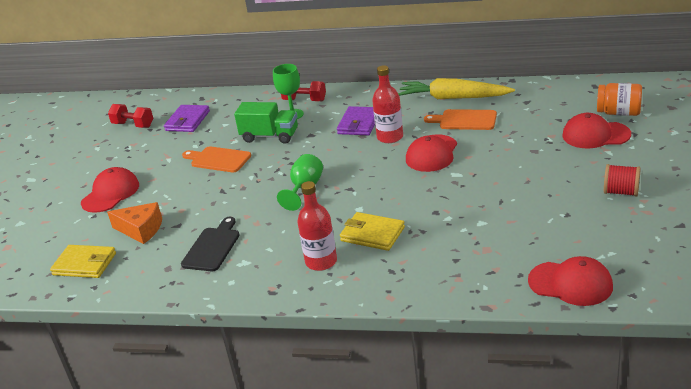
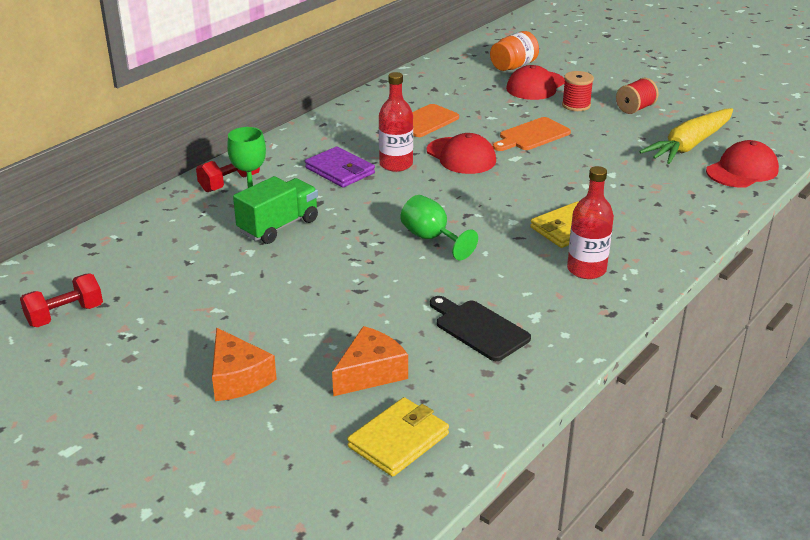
camera: 65 degrees left, 0 degrees up
red cap [81,167,139,213] -> orange cheese [212,328,277,401]
purple wallet [164,105,210,132] -> none
orange cutting board [182,146,251,173] -> orange cutting board moved to [493,117,571,151]
yellow carrot [398,78,515,99] -> yellow carrot moved to [639,108,733,164]
none -> red spool [562,71,594,111]

